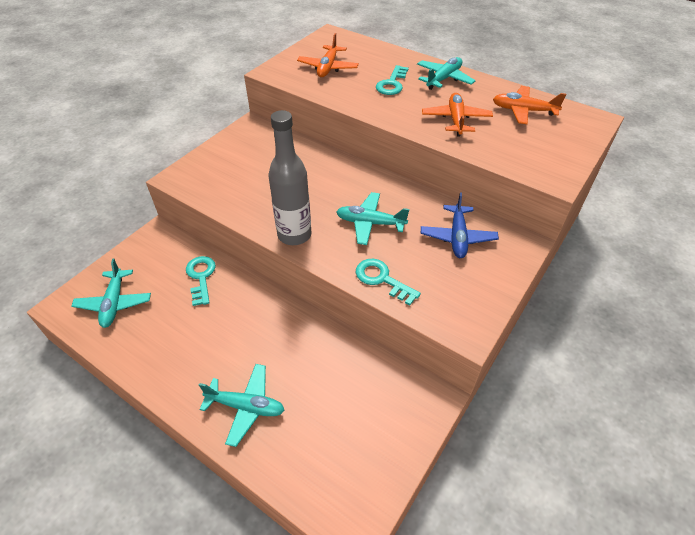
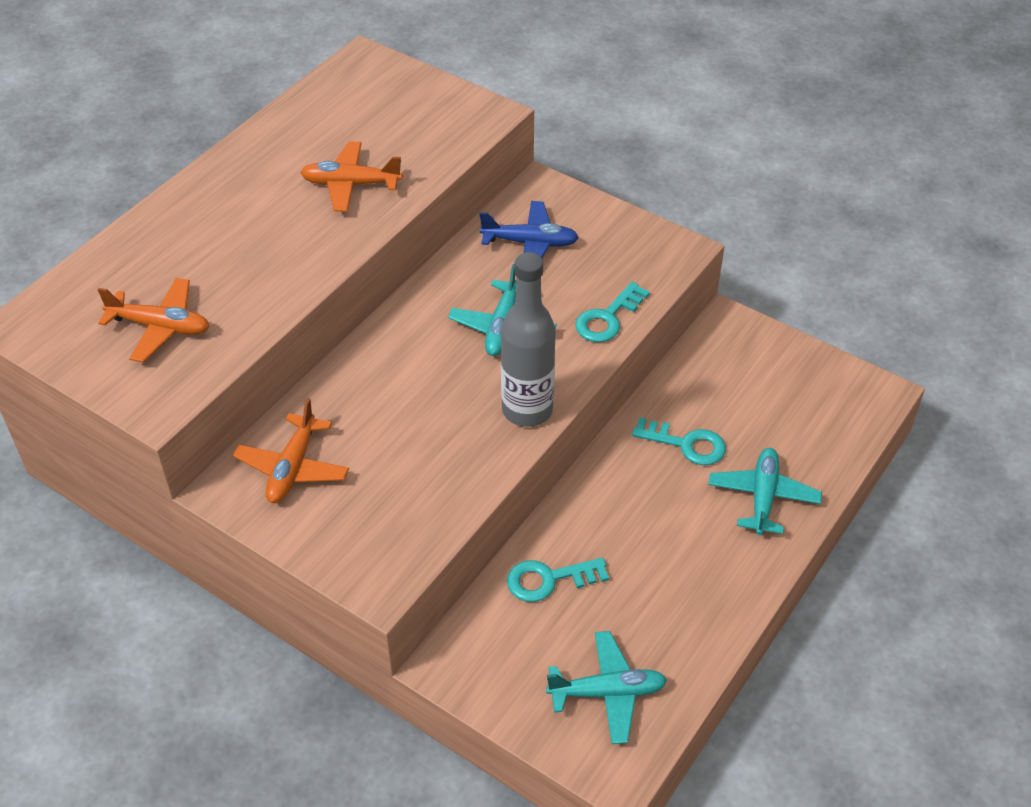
camera: 90 degrees left, 0 degrees up
turquoise key [376,65,409,95] -> turquoise key moved to [632,417,726,465]
turquoise plane [417,57,475,90] -> none
orange plane [493,86,567,124] -> orange plane moved to [233,399,349,503]

